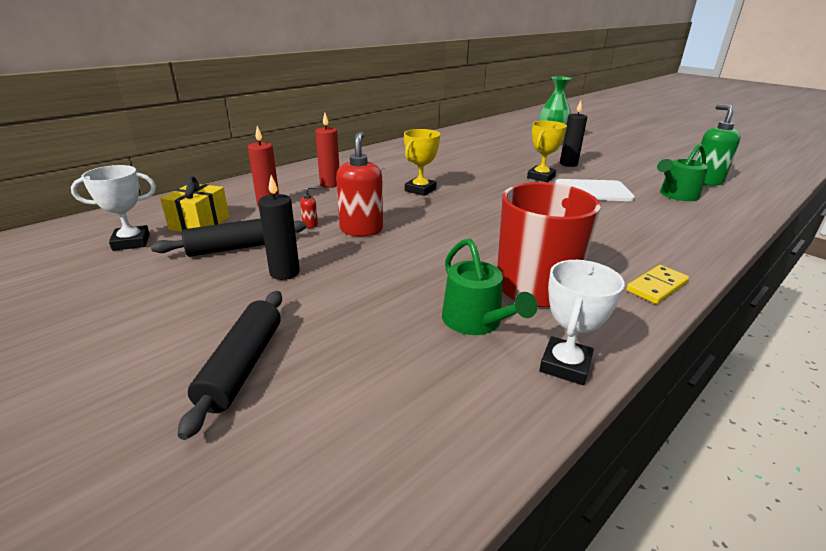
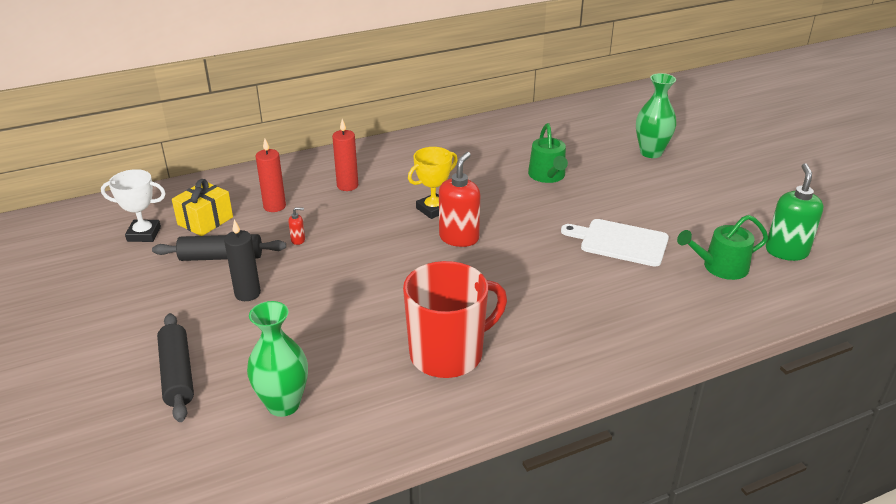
camera: 20 degrees right, 5 degrees up
black rolling pin [178,291,282,440] -> black rolling pin turned 45 degrees counterclockwise [157,313,194,422]
red soap dispenser [336,132,383,236] -> red soap dispenser moved to [439,152,480,247]
green watering can [442,239,538,335] -> green watering can moved to [528,123,568,183]
yellow trophy [527,121,567,182] -> none
white trophy [539,260,625,385] -> none
black candle [560,101,587,167] -> none
yellow domino [626,265,689,304] -> none
none -> green vase [247,301,308,417]

